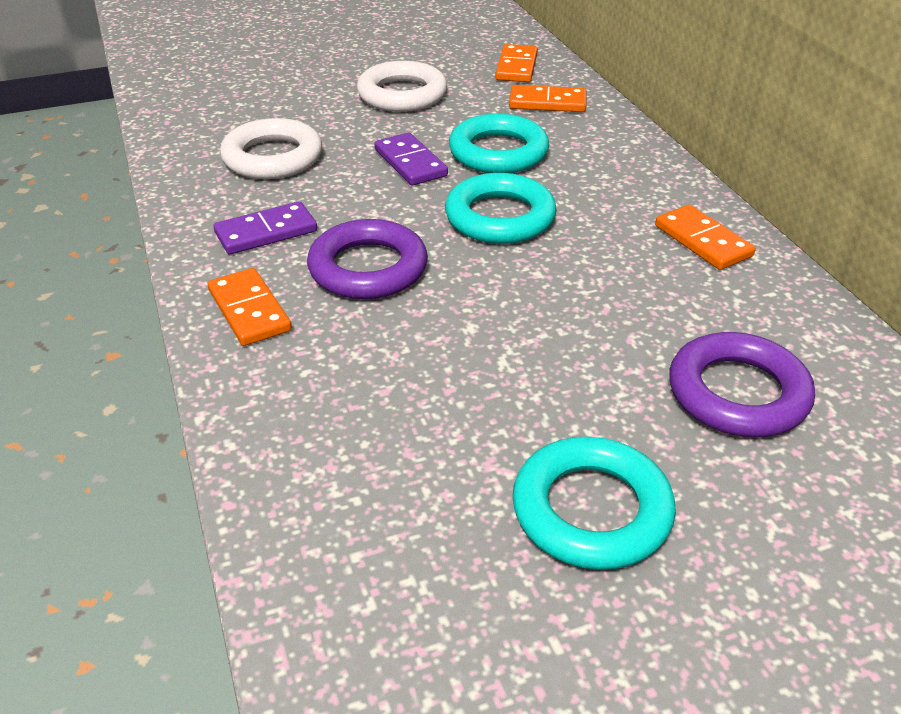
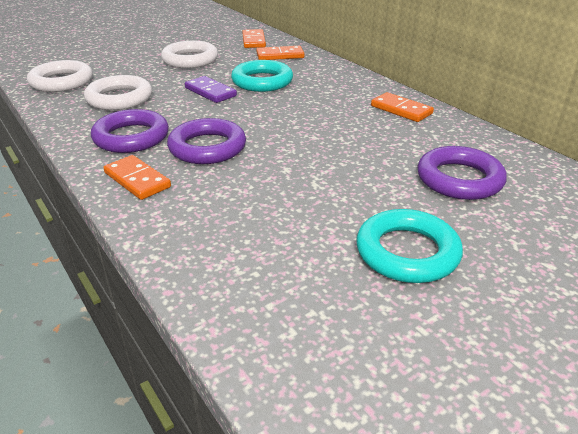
camera: 15 degrees left, 5 degrees down
purple domino [213,201,317,254] -> purple ring [91,109,169,153]
turquoise ring [445,173,557,244] -> none
none -> white ring [27,60,93,92]

